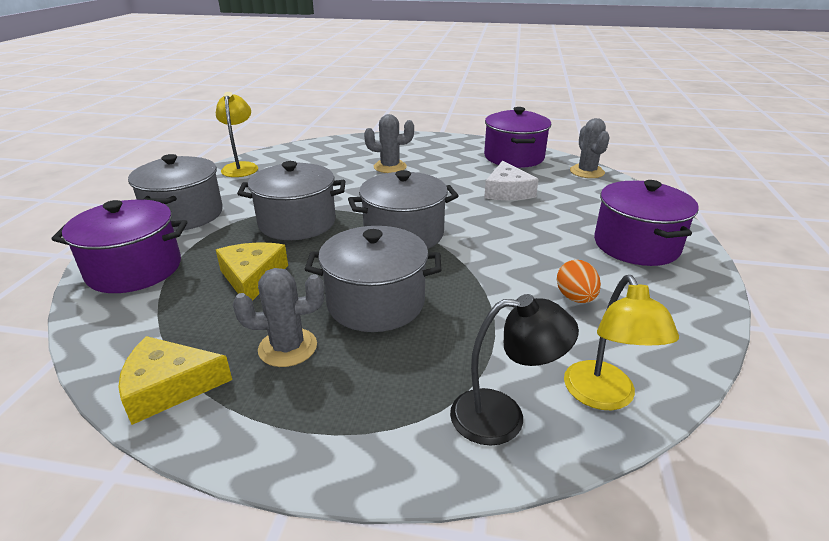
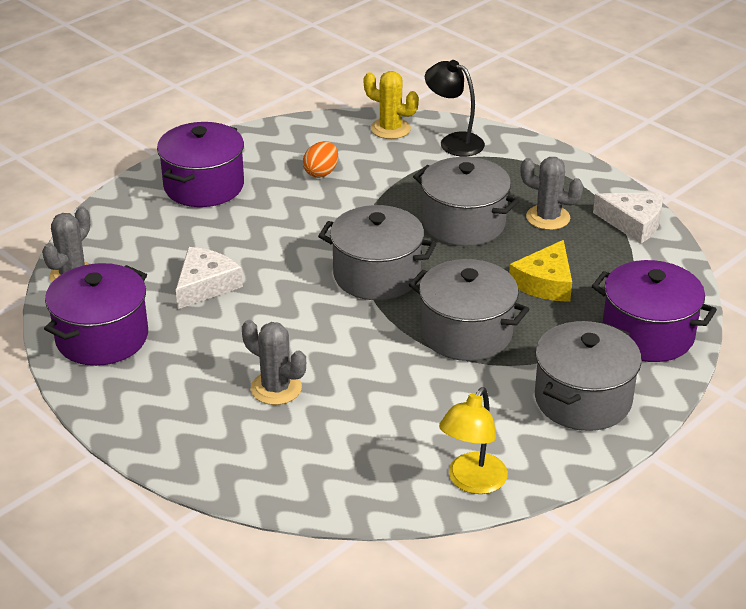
camera: 145 degrees left, 5 degrees up
yellow cheese [118,336,232,425] -> white cheese [593,192,663,244]
yellow lamp [564,275,679,410] -> yellow cactus [364,71,419,139]

